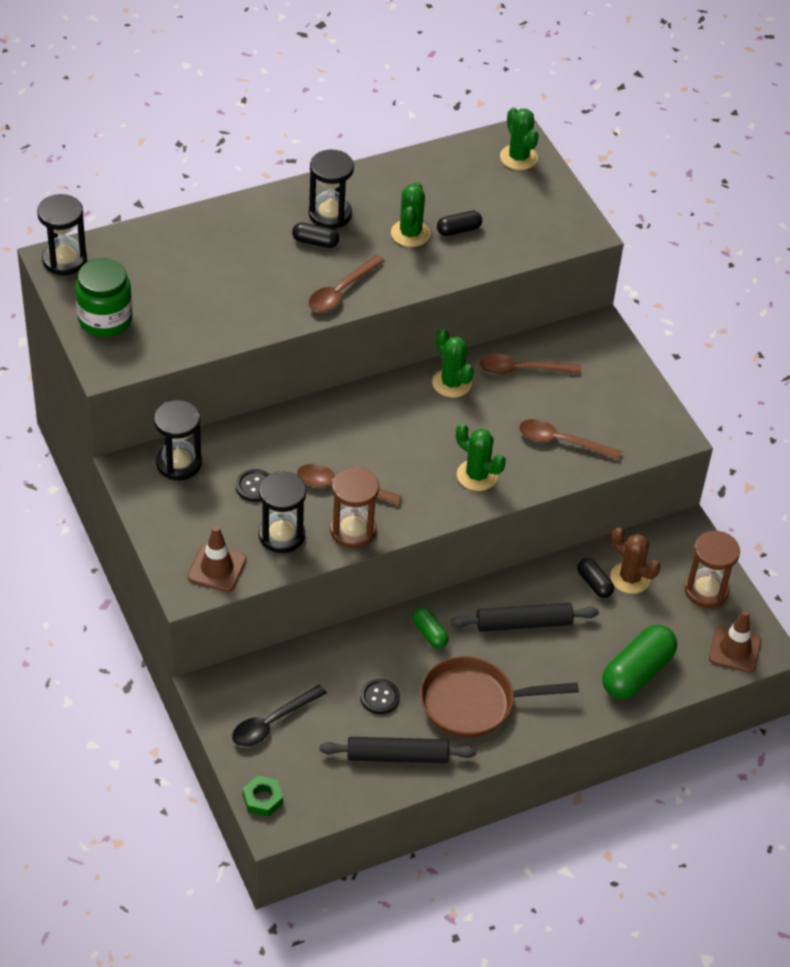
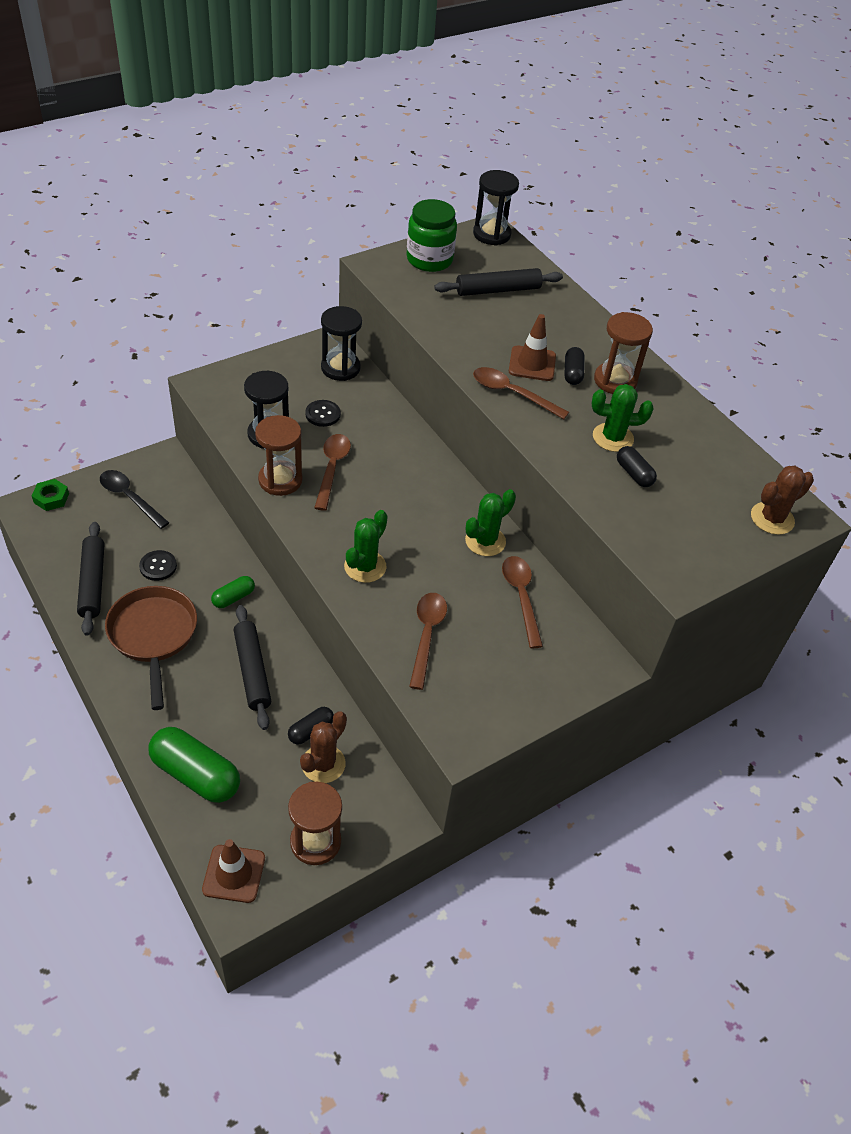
camera: 80 degrees right, 0 degrees up
brown traffic cone [187,526,246,592] -> brown traffic cone moved to [509,314,556,381]
black hourglass [309,150,354,229] -> brown hourglass [594,312,653,394]
green cactus [500,107,538,170] -> brown cactus [751,466,814,535]
none -> black rolling pin [434,268,563,296]

